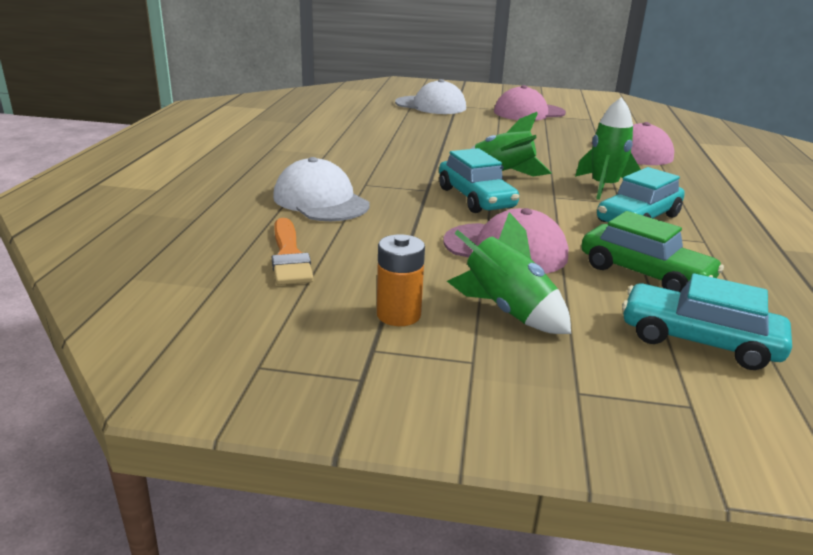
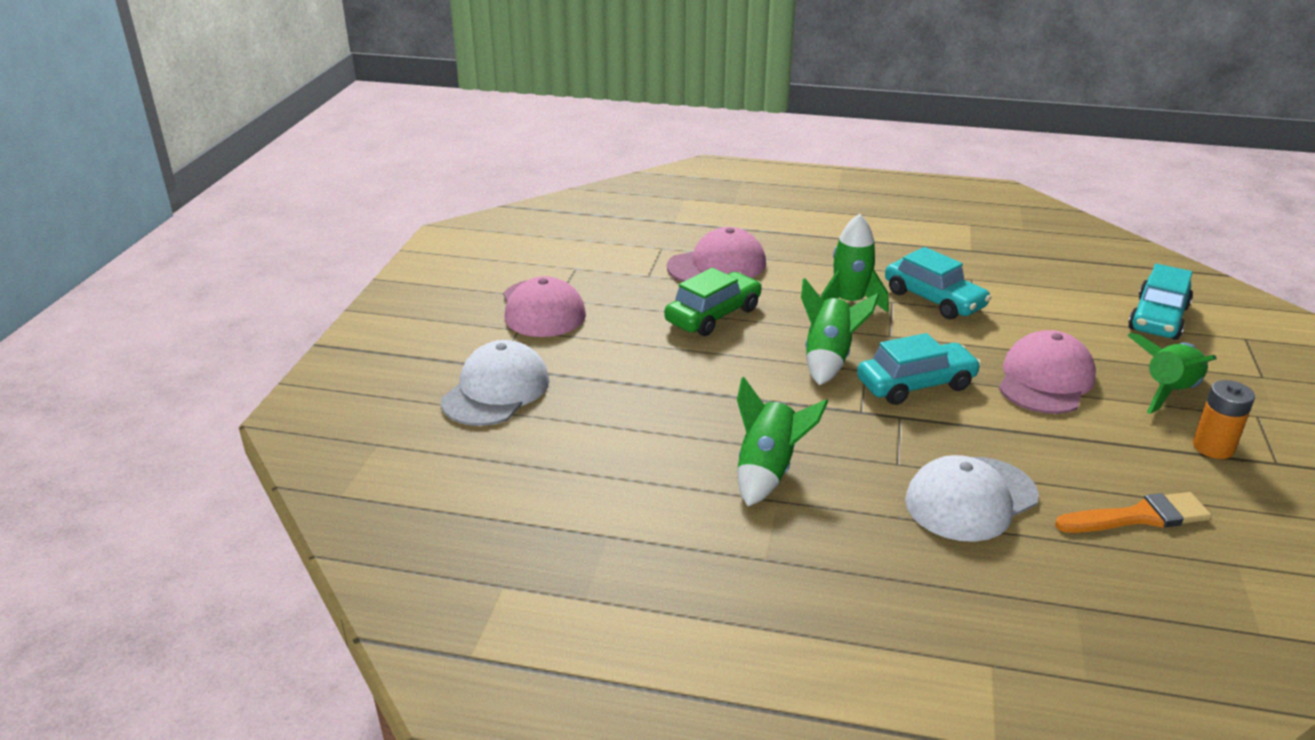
camera: 85 degrees left, 5 degrees up
green car [581,211,724,292] -> green car moved to [664,268,762,336]
none -> green rocket [737,376,828,506]

